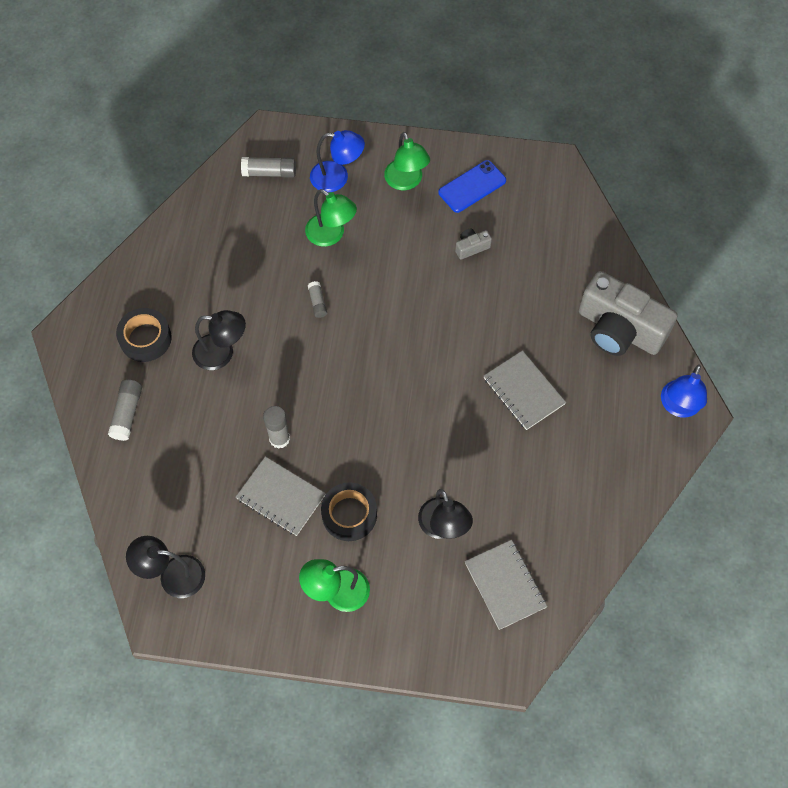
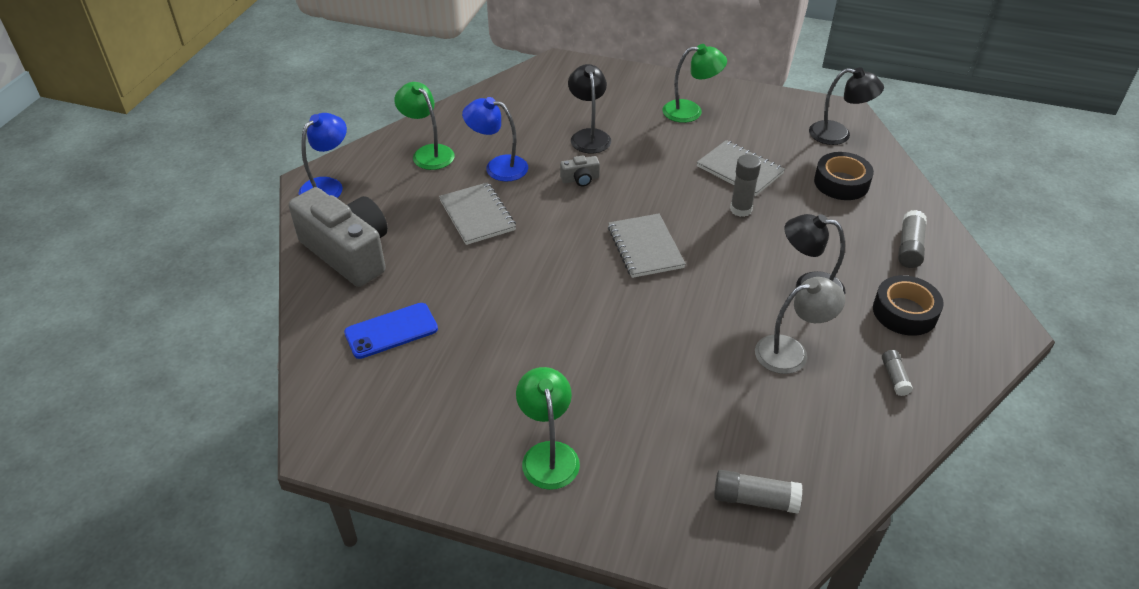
camera: 170 degrees left, 20 degrees down
green lamp [305,189,357,247] -> green lamp moved to [394,82,455,170]
grey glue stick [308,281,327,318] -> grey glue stick moved to [882,350,913,396]
blue lamp [310,130,365,192] -> blue lamp moved to [462,97,528,182]
black tape [321,482,377,541] -> black tape moved to [814,152,874,200]
blue phone [438,160,506,213] -> blue phone moved to [344,303,438,359]
grey camera [455,229,492,260] -> grey camera moved to [560,155,600,187]
grey notebook [465,540,547,630] -> grey notebook moved to [608,214,686,278]
none -> grey lamp [755,277,845,374]

